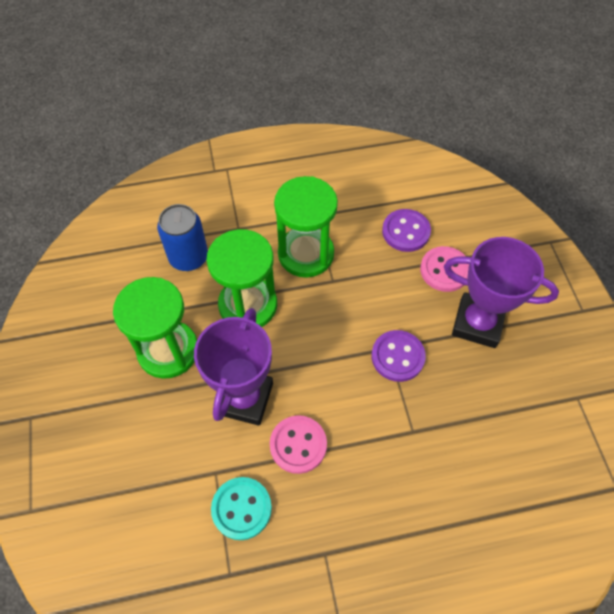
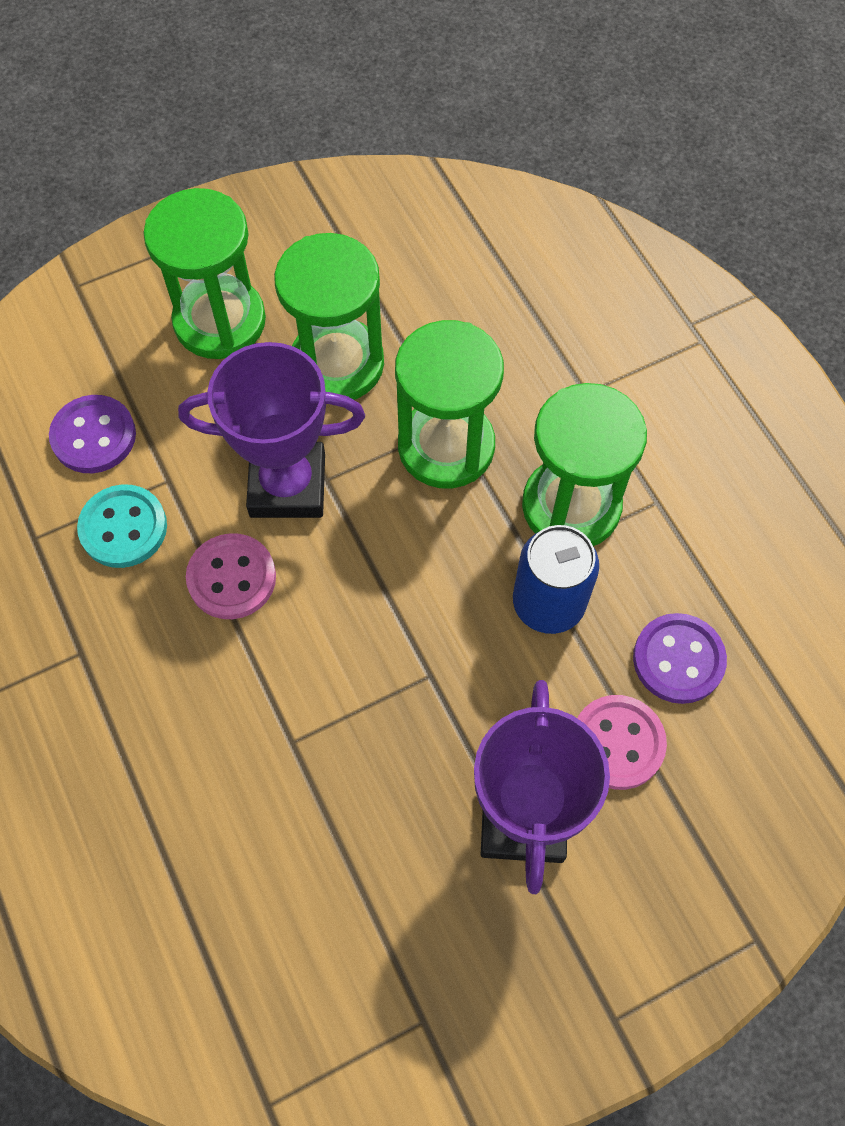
camera: 75 degrees right, 5 degrees up
blue can [157,204,208,271] -> blue can moved to [513,525,599,634]
purple button [372,330,426,382] -> purple button moved to [49,395,136,473]
none -> green hourglass [143,188,266,359]

